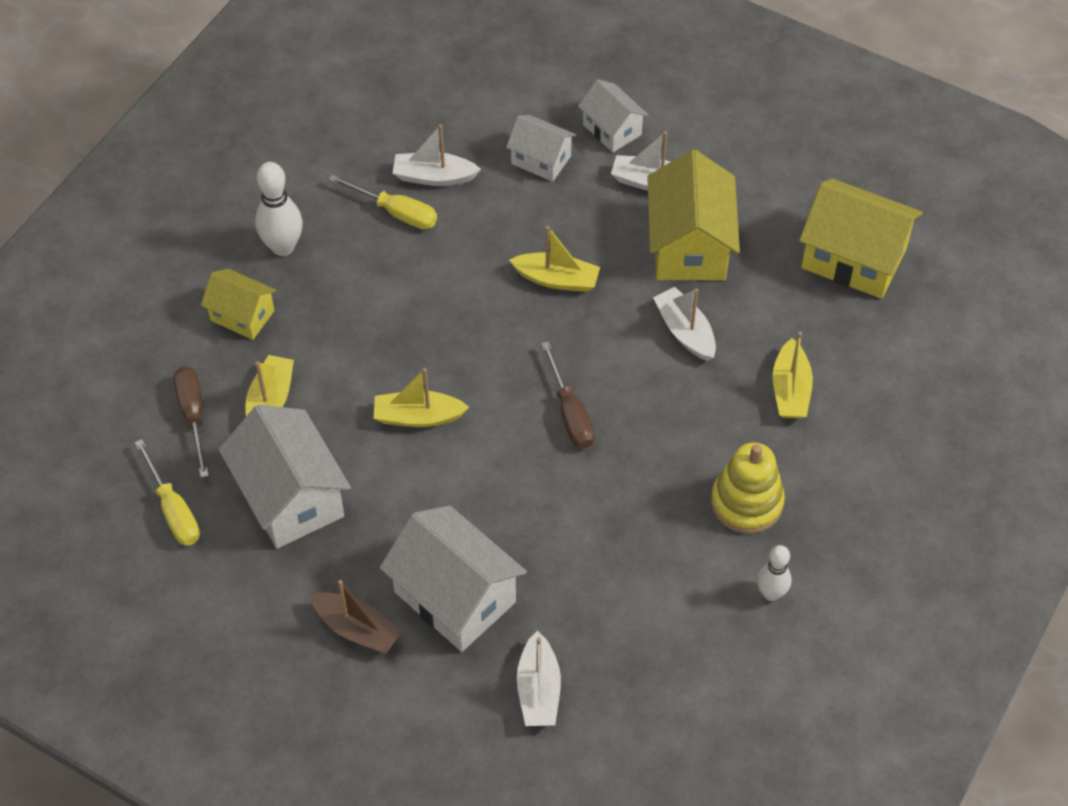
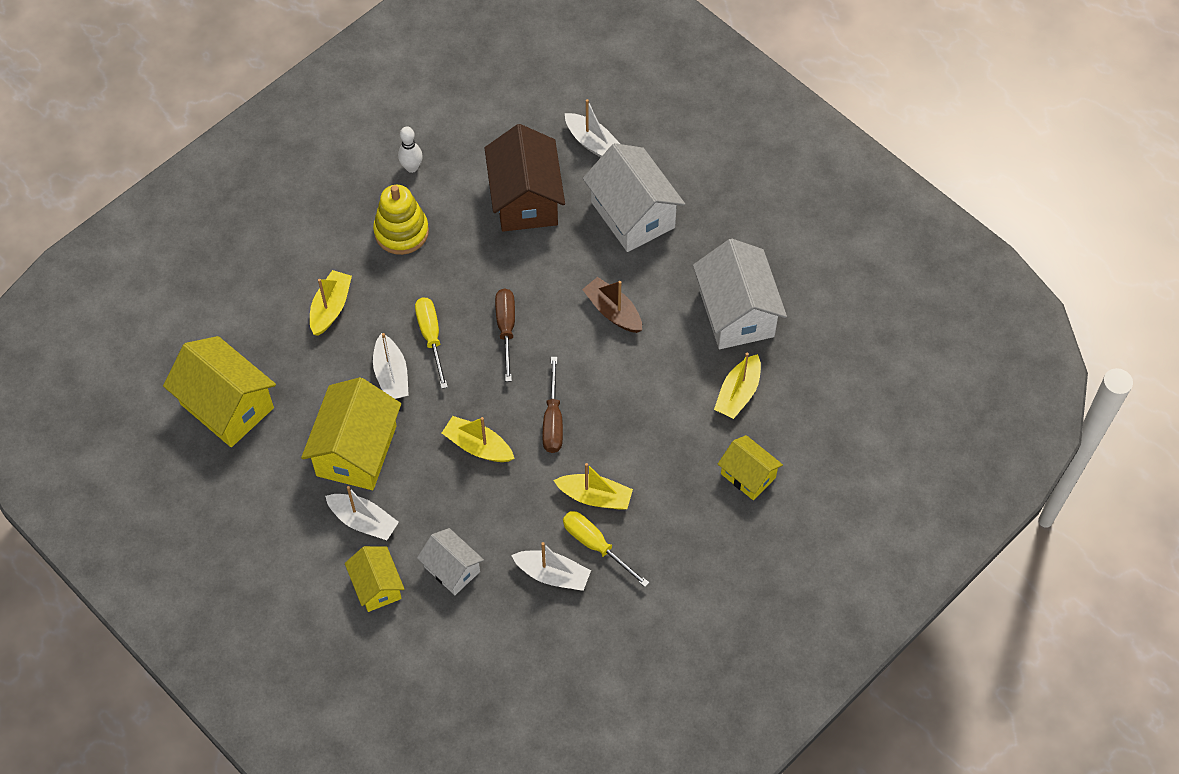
camera: 165 degrees left, 5 degrees up
yellow screwdriver [135,439,200,545] -> yellow screwdriver moved to [415,297,448,389]
brown screwdriver [174,366,209,478] -> brown screwdriver moved to [543,357,563,453]
white bowling pin [255,162,303,256] -> none
brown boat [310,580,402,654] -> brown boat moved to [582,277,642,333]
yellow boat [373,368,469,427] -> yellow boat moved to [553,463,633,510]
white boat [517,631,561,726] -> white boat turned 120 degrees clockwise [565,99,620,157]
white house [578,79,648,153] -> yellow house [345,546,404,612]
none -> brown house [485,124,565,232]

